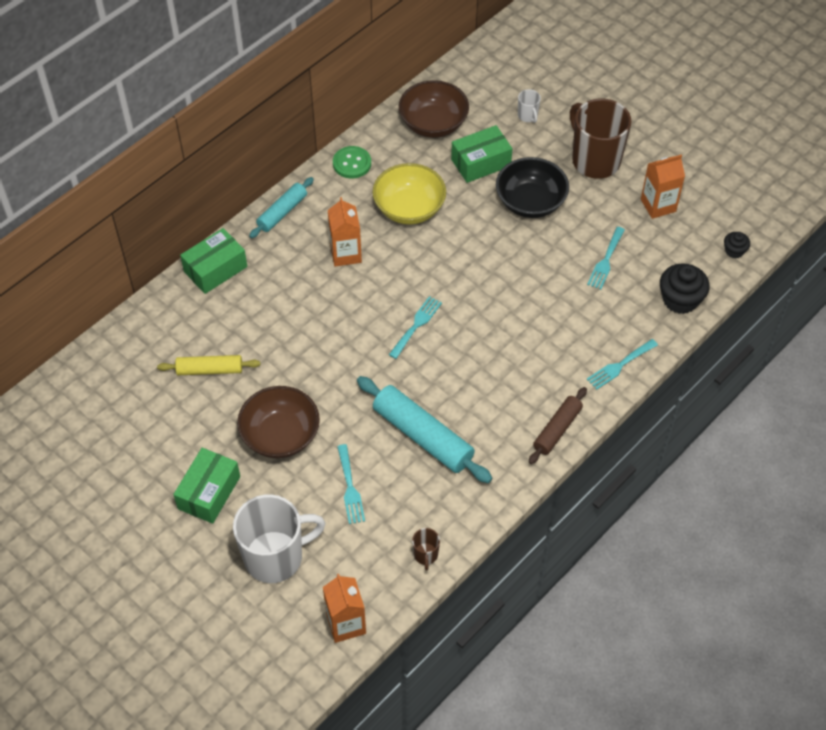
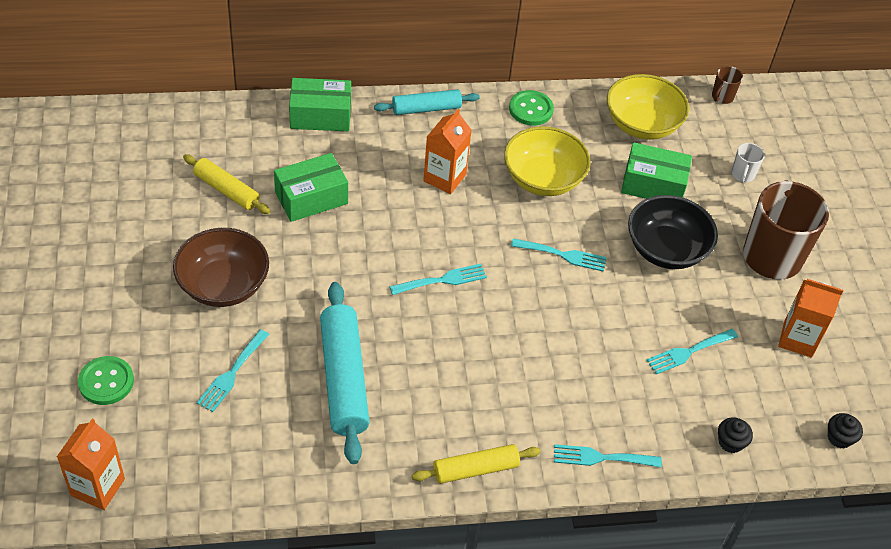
camera: 35 degrees right, 5 degrees down
green box [173,448,240,524] -> green box moved to [274,153,348,222]
white mug [233,494,326,583] -> green button [78,356,134,405]
brown bowl [399,80,469,138] -> yellow bowl [607,74,689,140]
brown mug [412,528,440,571] -> brown mug moved to [712,66,743,104]
brown rolling pin [529,387,587,464] -> yellow rolling pin [412,444,541,484]
black cupcake [660,263,710,314] -> black cupcake [718,417,753,453], size x0.54
none -> turquoise fork [511,238,607,272]

